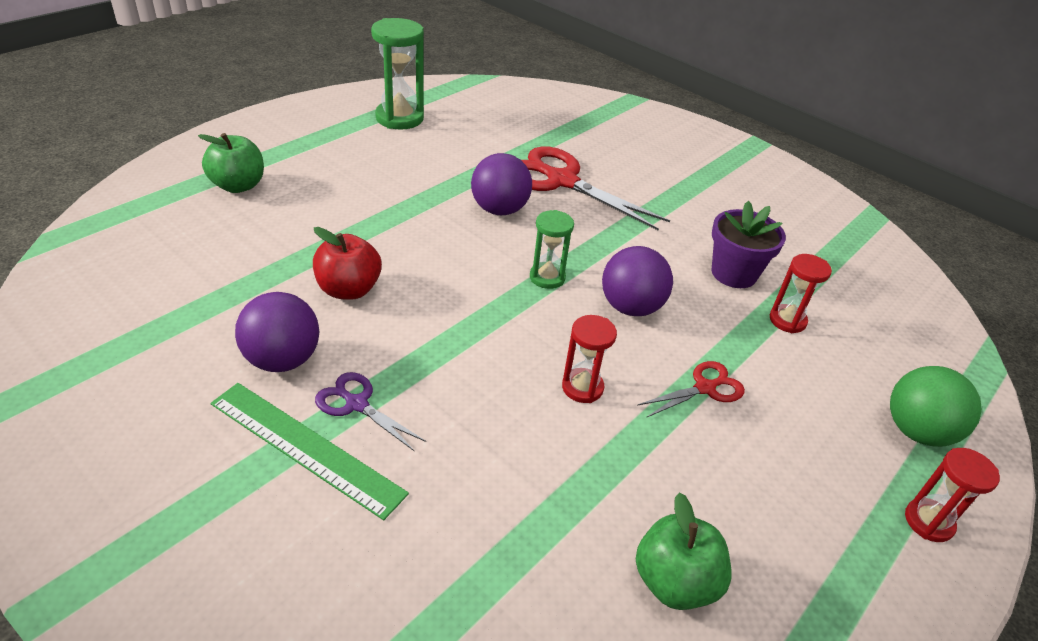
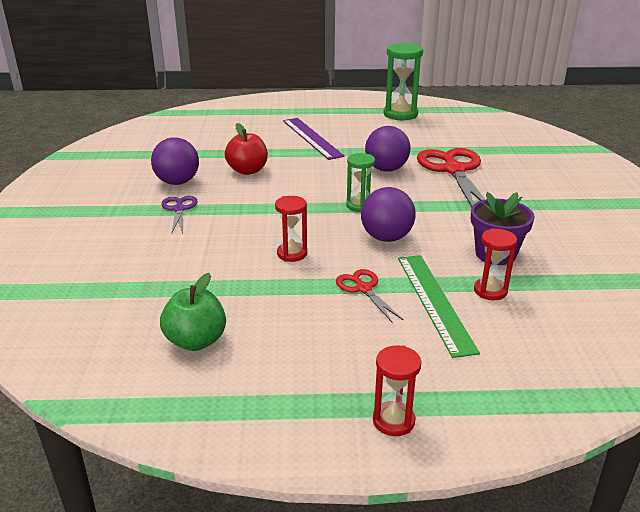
camera: 50 degrees right, 10 degrees down
green apple [198,133,264,193] -> none
green ruler [211,383,409,520] -> green ruler moved to [398,255,480,358]
red scissors [638,361,745,418] -> red scissors turned 135 degrees counterclockwise [336,269,404,323]
green ball [890,366,982,447] -> none
none -> purple ruler [283,118,345,160]

